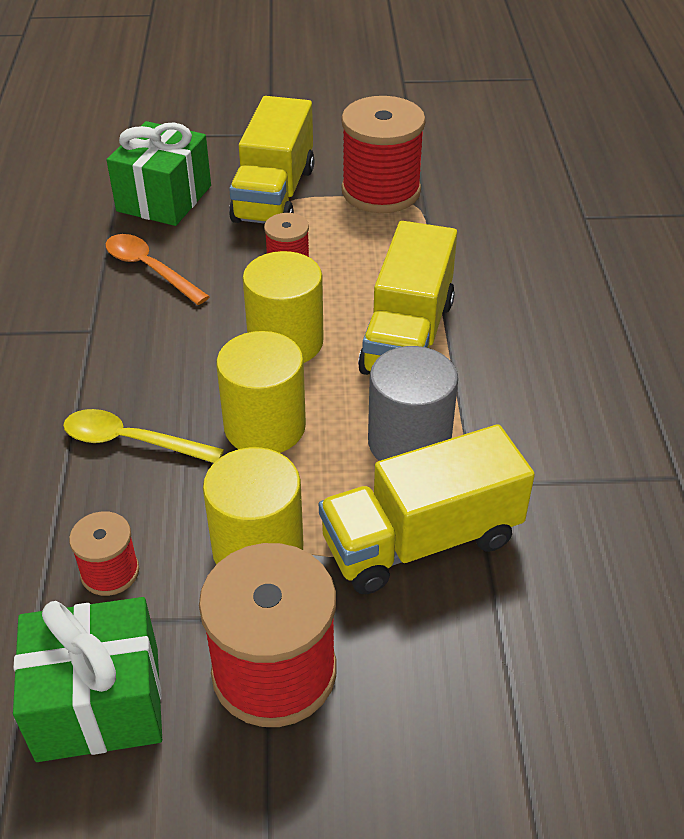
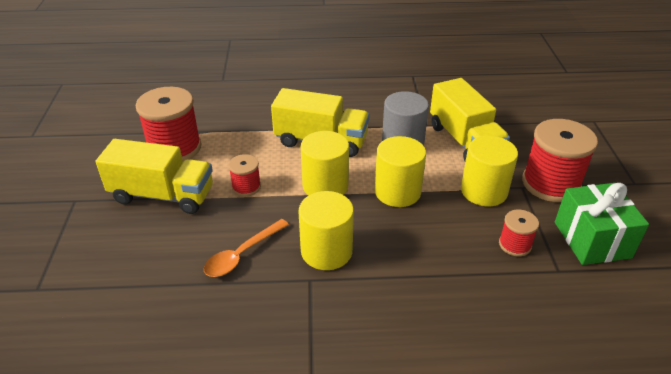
camera: 90 degrees left, 5 degrees down
yellow spoon [63,409,224,463] -> none
green gift [107,121,211,226] -> none
none -> yellow cylinder [298,191,354,270]

